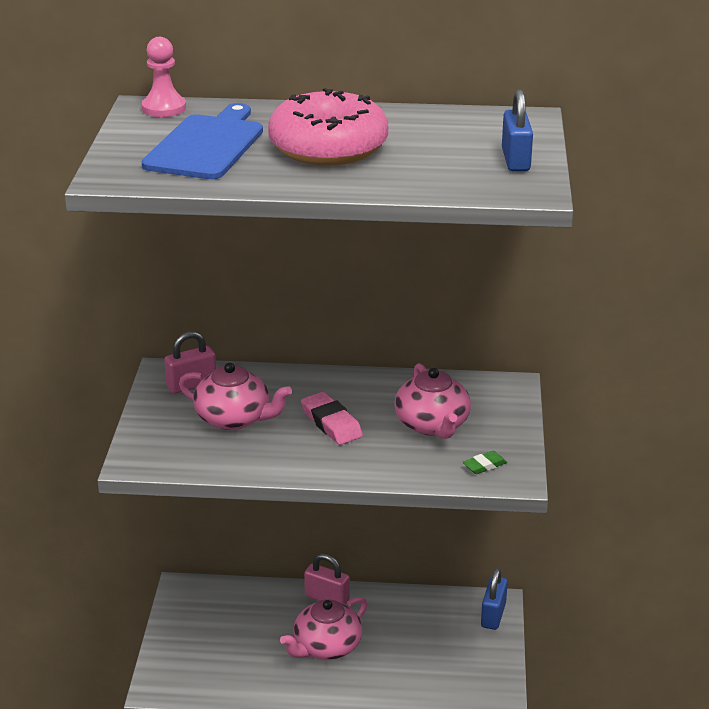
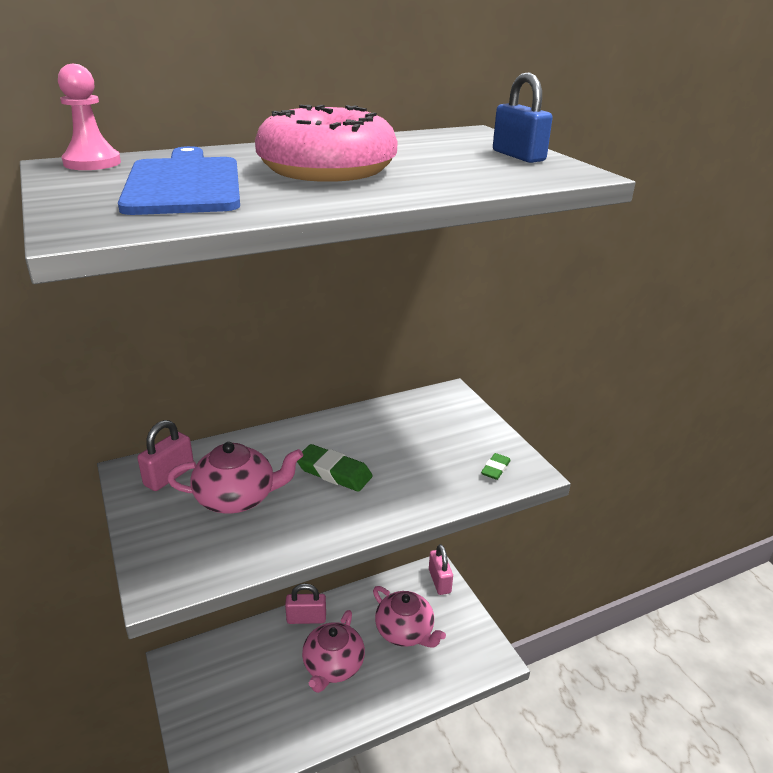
camera: 30 degrees left, 0 degrees up
pink eraser [301,392,363,445] -> green eraser [297,444,373,492]
pink teapot [394,363,471,439] -> pink teapot moved to [373,586,446,648]
blue padlock [481,568,508,630] -> pink padlock [429,544,453,595]

